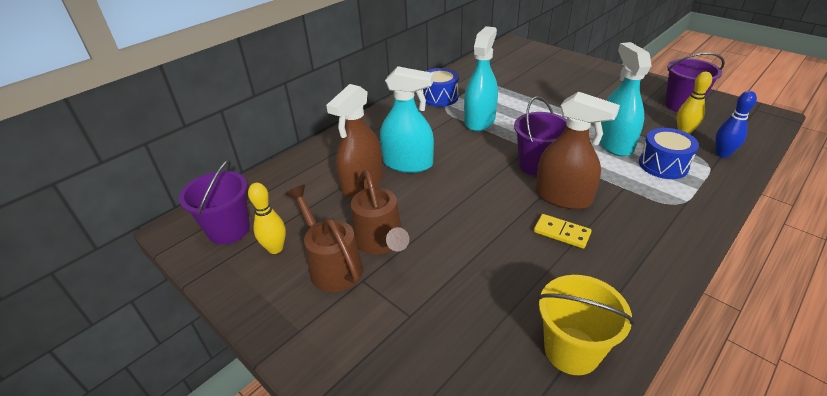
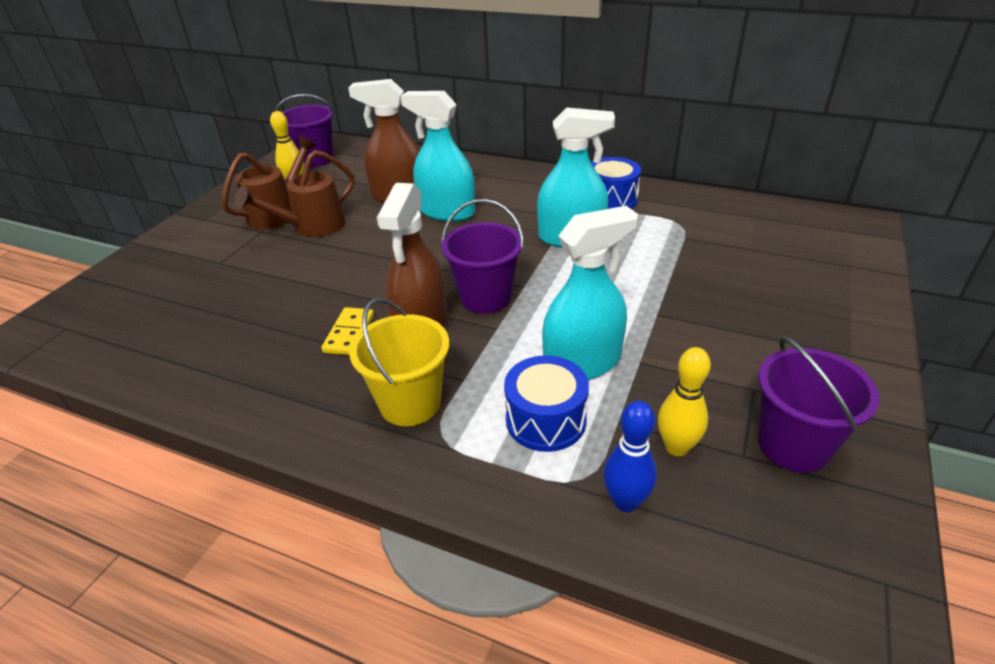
camera: 70 degrees right, 0 degrees up
turquoise spray bottle [380,66,434,173] -> turquoise spray bottle turned 120 degrees clockwise [401,91,475,222]
yellow bucket [538,275,634,375] -> yellow bucket moved to [349,298,449,426]

